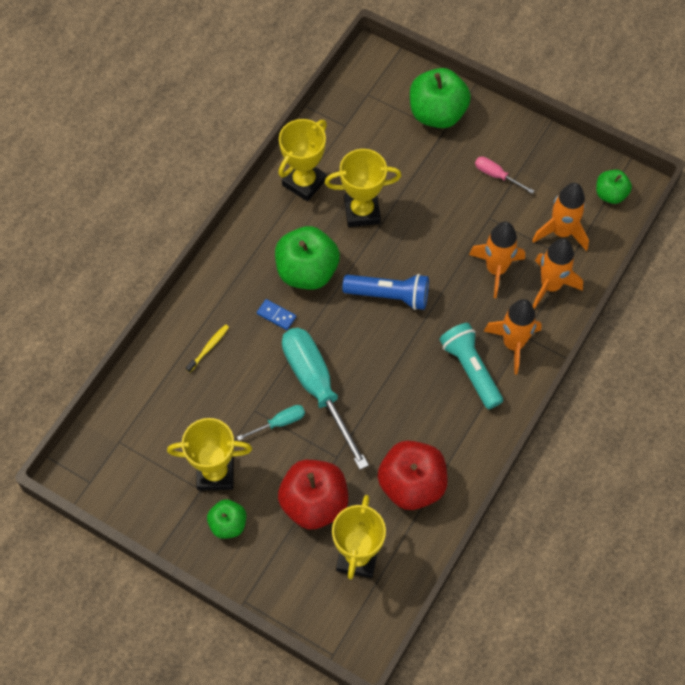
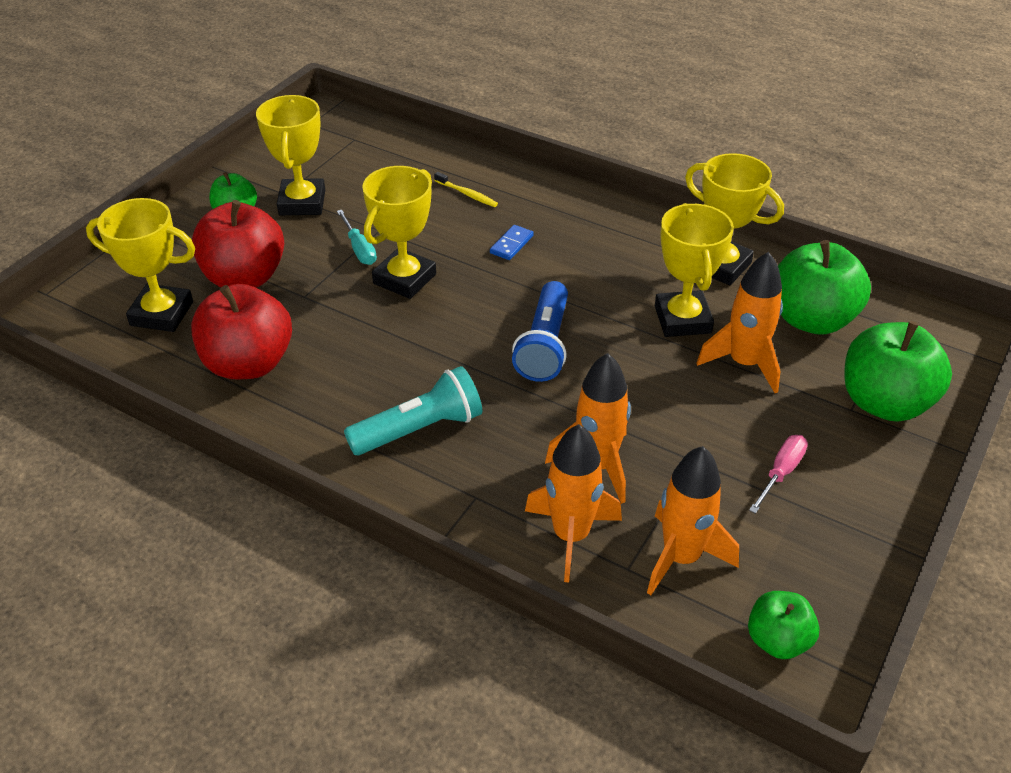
camera: 90 degrees right, 20 degrees down
green apple [275,226,340,289] -> green apple moved to [778,240,871,334]
turquoise screwdriver [282,328,369,470] -> yellow trophy [362,166,436,299]
orange rocket [484,299,542,374] -> orange rocket moved to [696,252,783,393]

